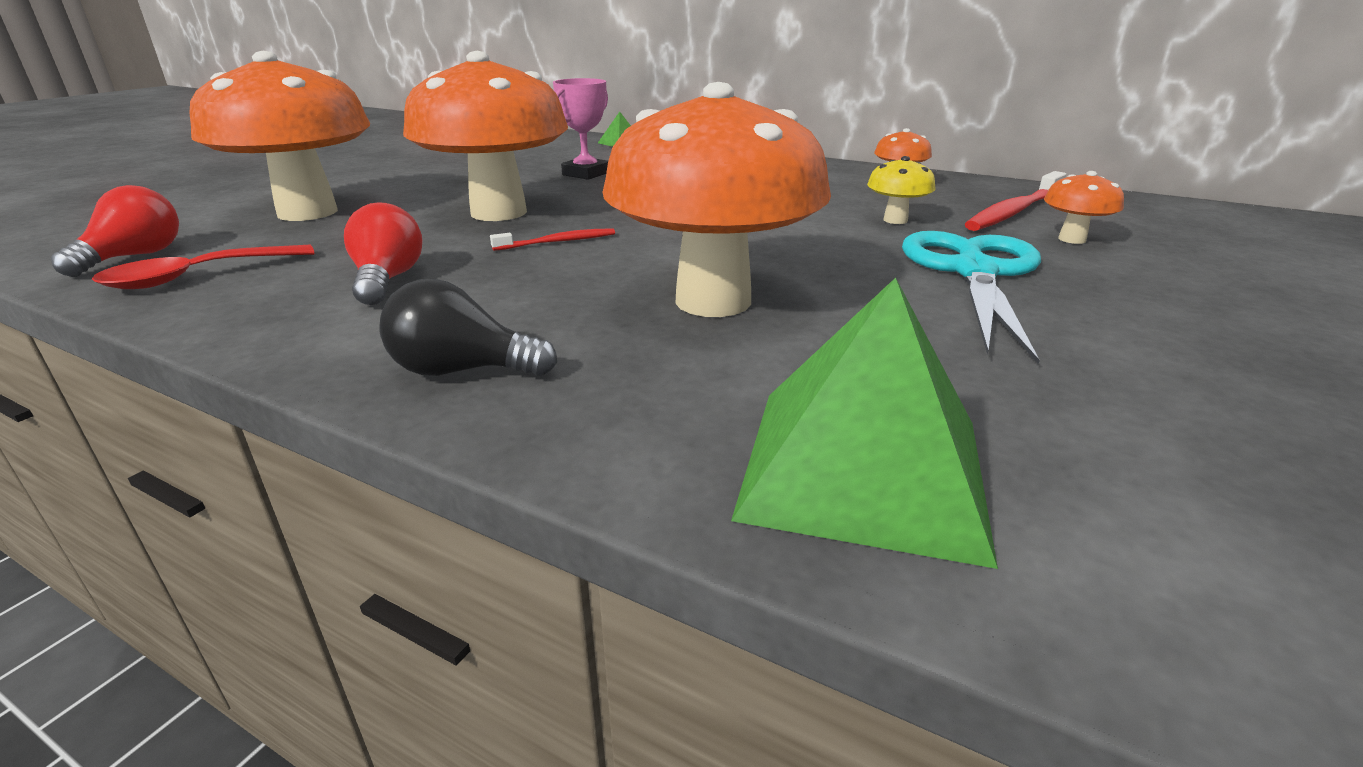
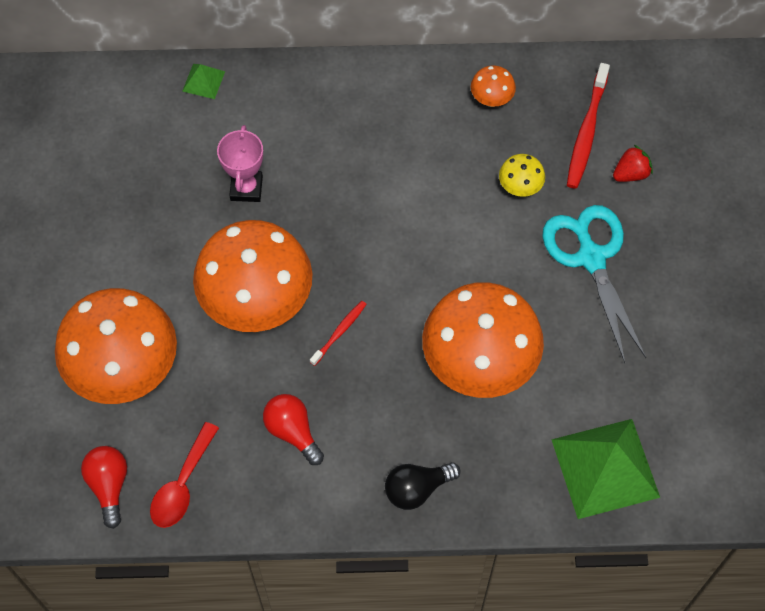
camera: 30 degrees left, 35 degrees up
orange mushroom [1044,171,1124,244] -> red strawberry [613,145,653,182]

